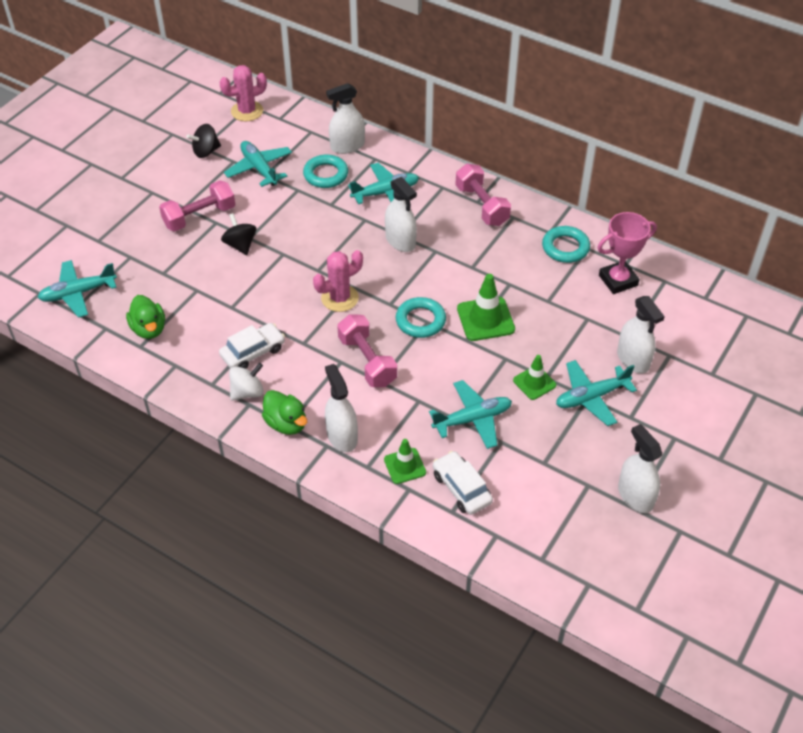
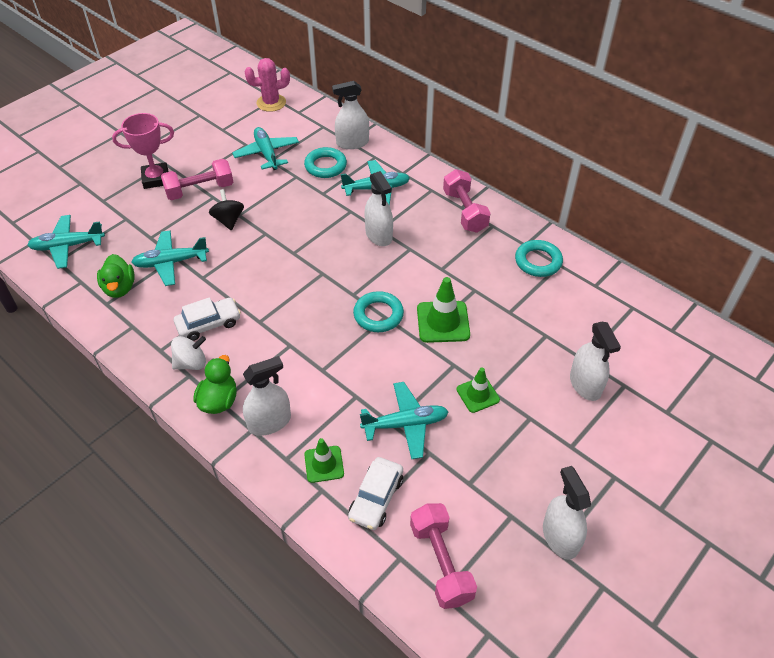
camera: 10 degrees right, 0 degrees up
black spinning top [186,124,221,158] -> none
green duck [262,390,307,435] -> green duck turned 135 degrees counterclockwise [193,355,237,414]
pink cactus [313,250,363,312] -> none
white spray bottle [325,364,358,452] -> white spray bottle turned 75 degrees clockwise [243,356,291,436]
pink dumbbell [337,314,397,387] -> pink dumbbell moved to [410,503,477,609]
white car [433,451,493,515] -> white car turned 135 degrees counterclockwise [348,457,403,530]
turquoise plane [556,360,637,426] -> turquoise plane moved to [131,230,209,286]
pink trophy [598,212,657,294] -> pink trophy moved to [112,113,174,189]

